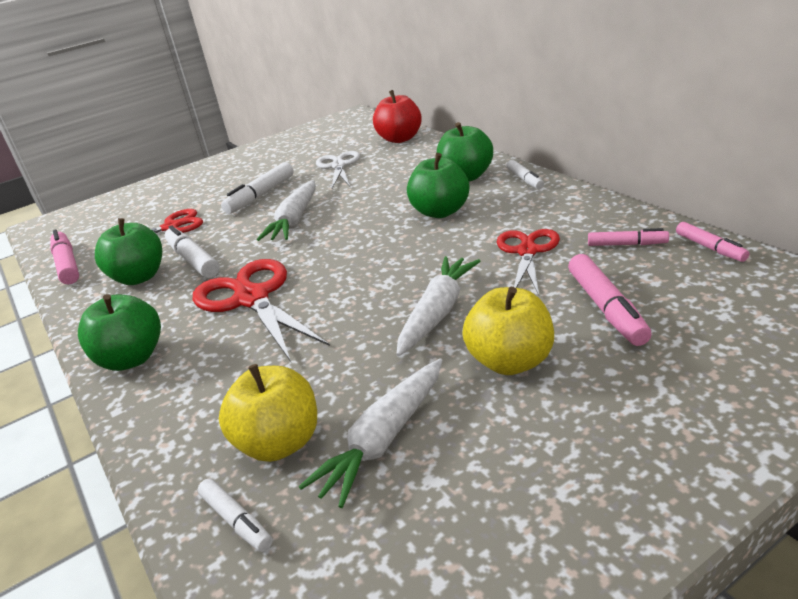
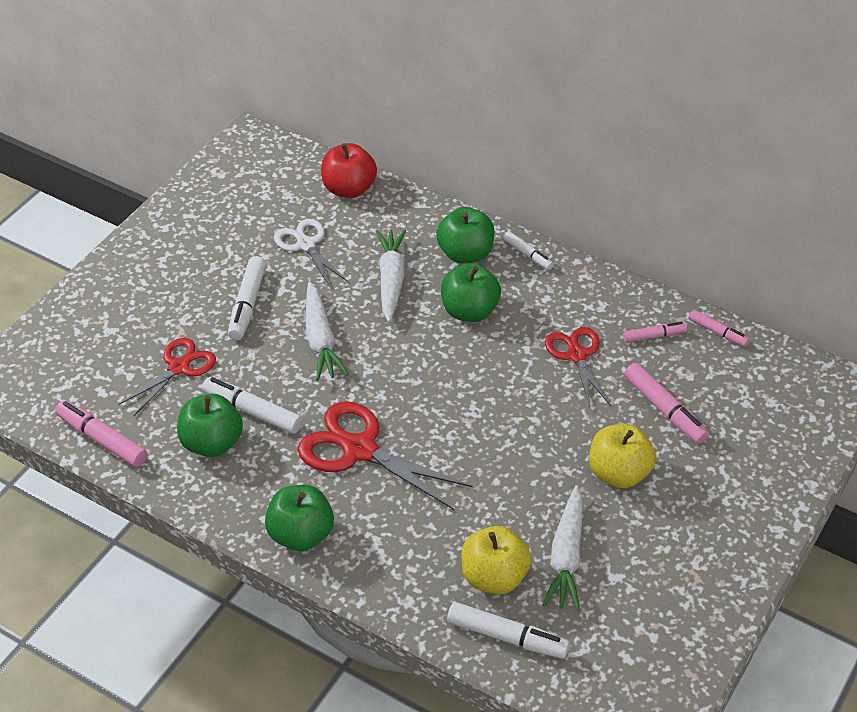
camera: 30 degrees left, 15 degrees up
white marker [197,479,273,552] -> white marker [447,602,570,659], size x1.63
white carrot [396,256,480,356] -> white carrot moved to [376,229,406,322]

